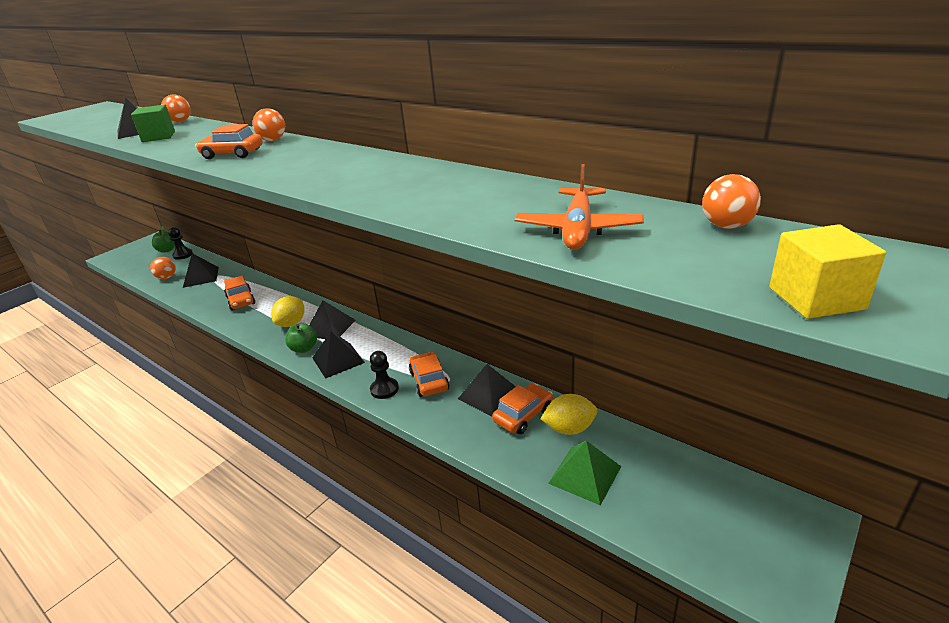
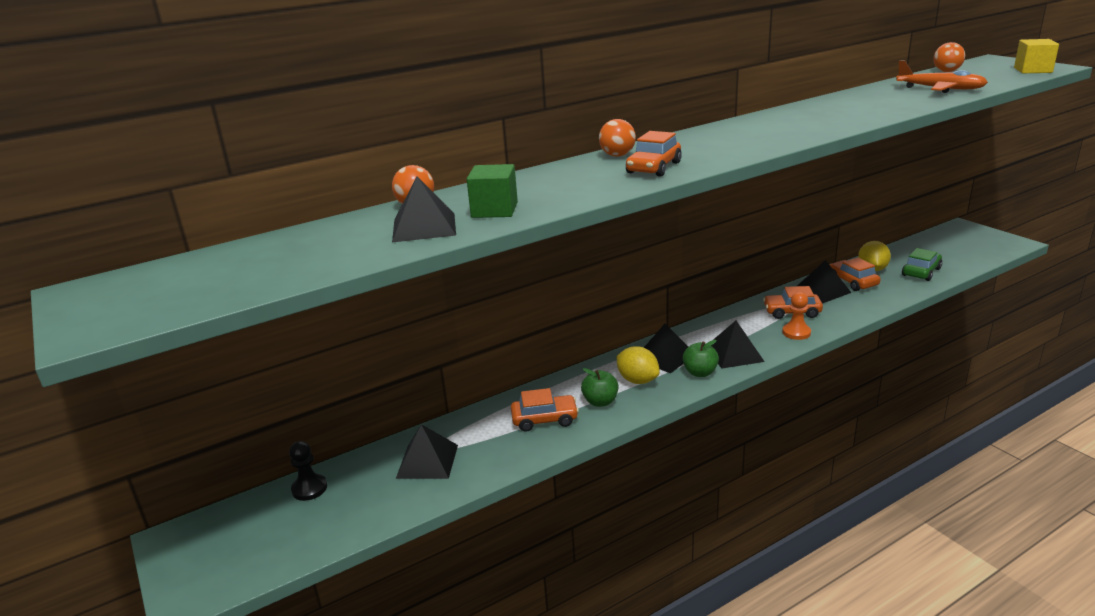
camera: 70 degrees left, 5 degrees down
orange ball [150,257,176,279] -> none
green apple [152,226,175,253] -> green apple moved to [581,368,619,407]
black pawn [370,351,399,399] -> orange pawn [782,292,811,340]
green pyramid [548,441,621,505] -> green car [902,248,942,281]

